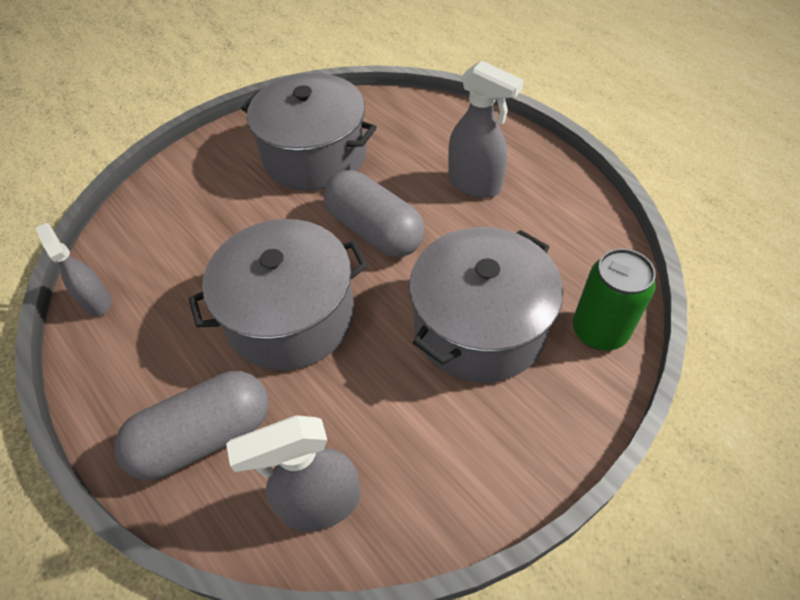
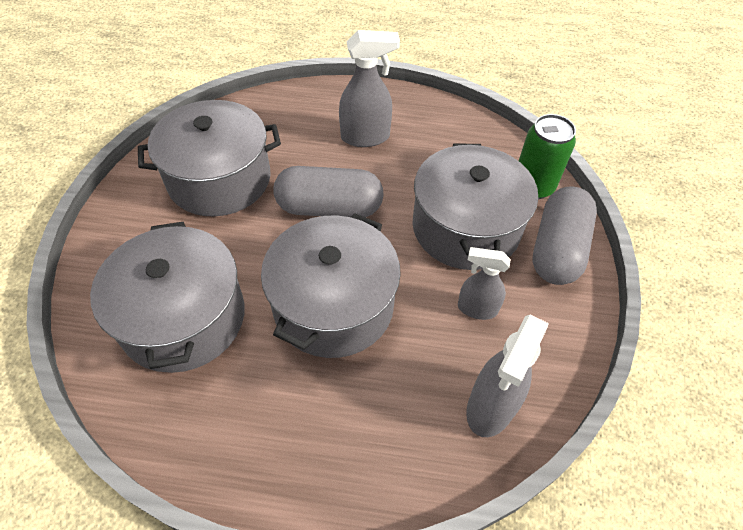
camera: 45 degrees left, 0 degrees up
grey spray bottle [35,223,111,316] -> grey spray bottle moved to [458,247,511,320]
grey capsule [114,371,269,480] -> grey capsule moved to [532,186,597,285]
none -> grey pot [90,222,245,373]

